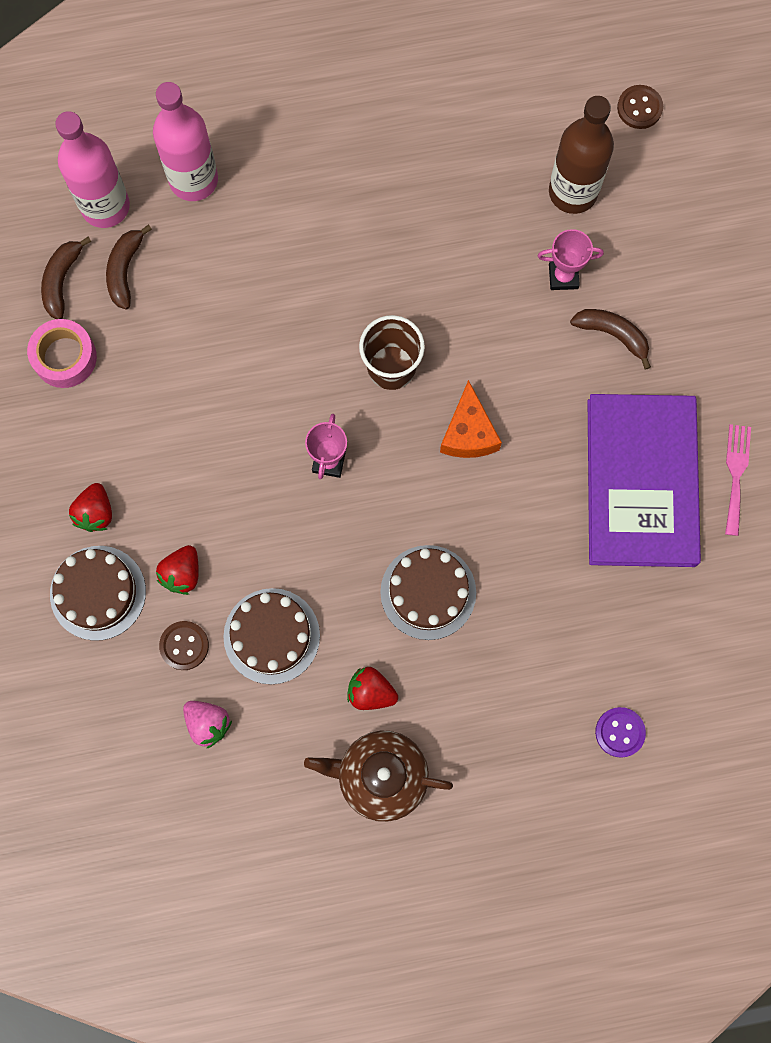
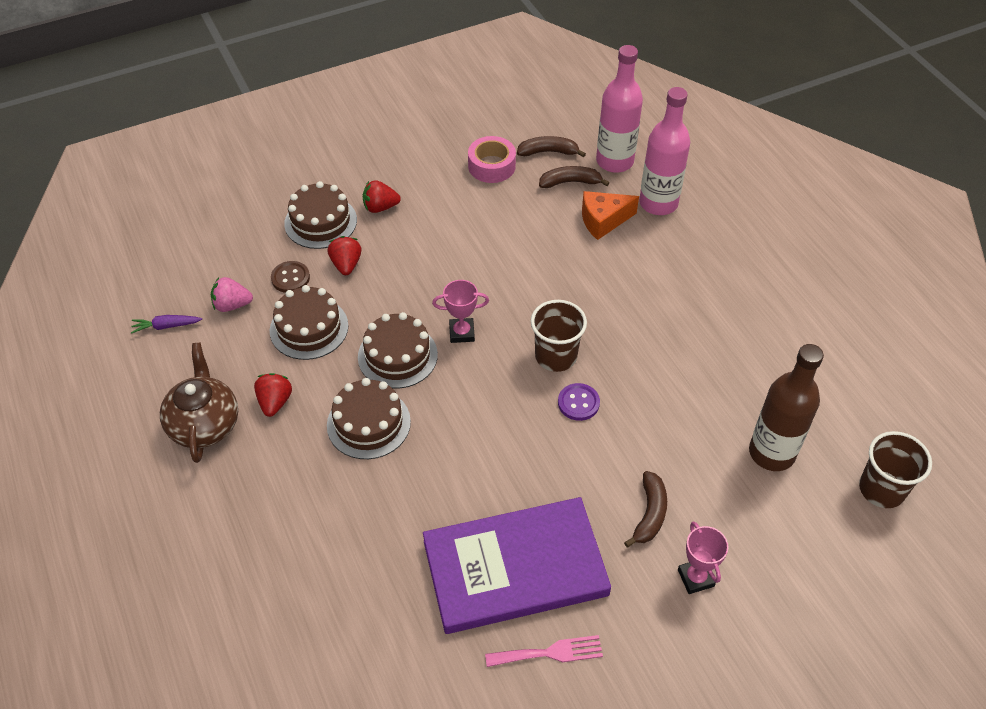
camera: 75 degrees right, 25 degrees down
red strawberry [156,545,199,595] -> red strawberry turned 75 degrees clockwise [328,236,361,275]
pink strawberry [183,701,232,748] -> pink strawberry turned 60 degrees clockwise [211,277,253,312]
orange cheese [440,380,502,458] -> orange cheese moved to [582,191,639,240]
pink trophy [537,229,604,290] -> pink trophy moved to [678,521,729,594]
purple button [595,707,646,758] -> purple button moved to [558,383,600,421]
brown button [617,85,663,129] -> brown cup [859,431,932,508]
none -> purple carrot [131,315,202,333]
none -> brown cake [358,312,438,389]

